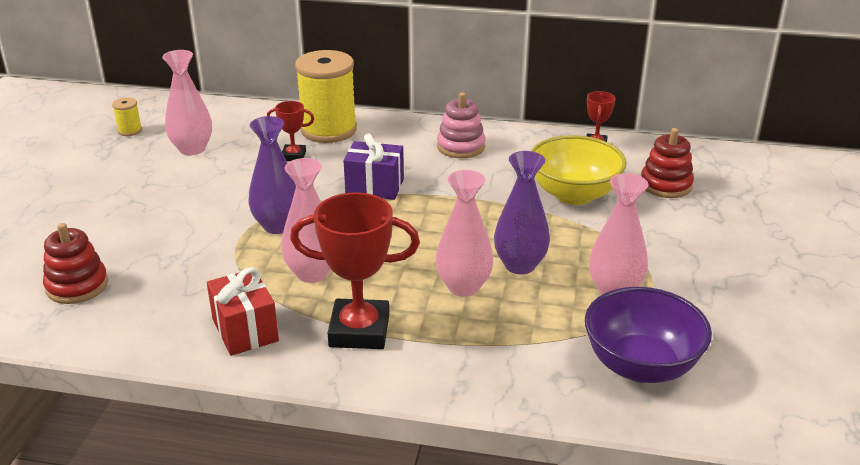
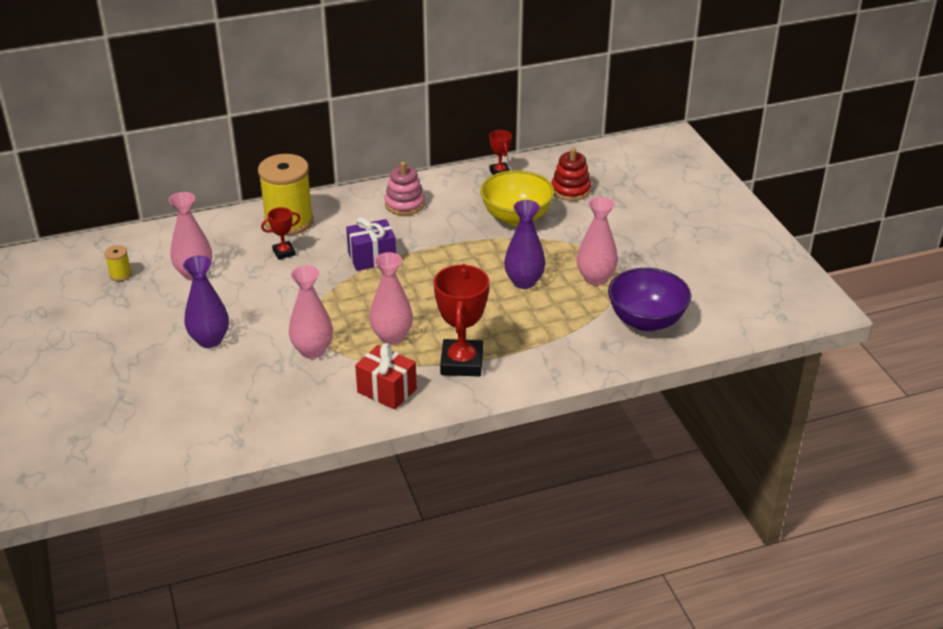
camera: 30 degrees left, 5 degrees up
red stacking toy [43,223,108,304] -> none
purple vase [249,116,296,234] -> purple vase moved to [183,256,229,348]
red trophy [290,192,420,349] -> red trophy turned 60 degrees counterclockwise [434,264,489,377]
pink vase [436,170,493,297] -> pink vase moved to [289,266,333,359]

